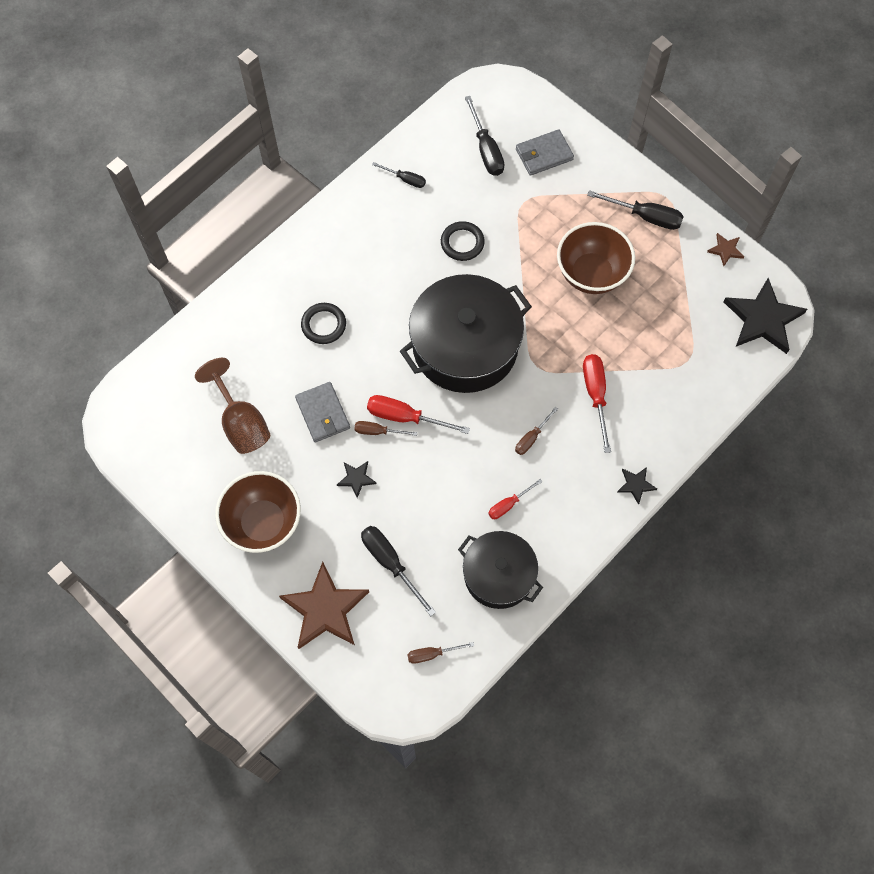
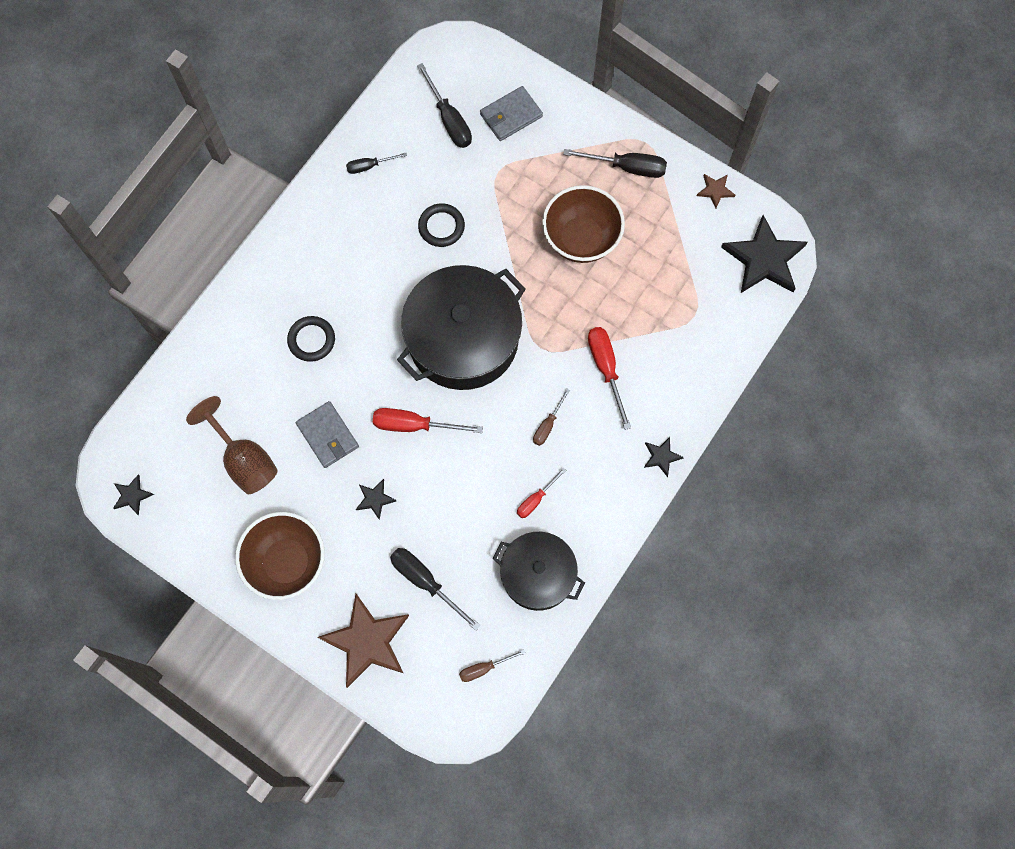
camera: 10 degrees left, 5 degrees up
brown screwdriver [354,421,417,436] -> none
black screwdriver [372,162,426,188] -> black screwdriver turned 150 degrees clockwise [346,153,407,174]
none -> black star [113,475,154,516]

